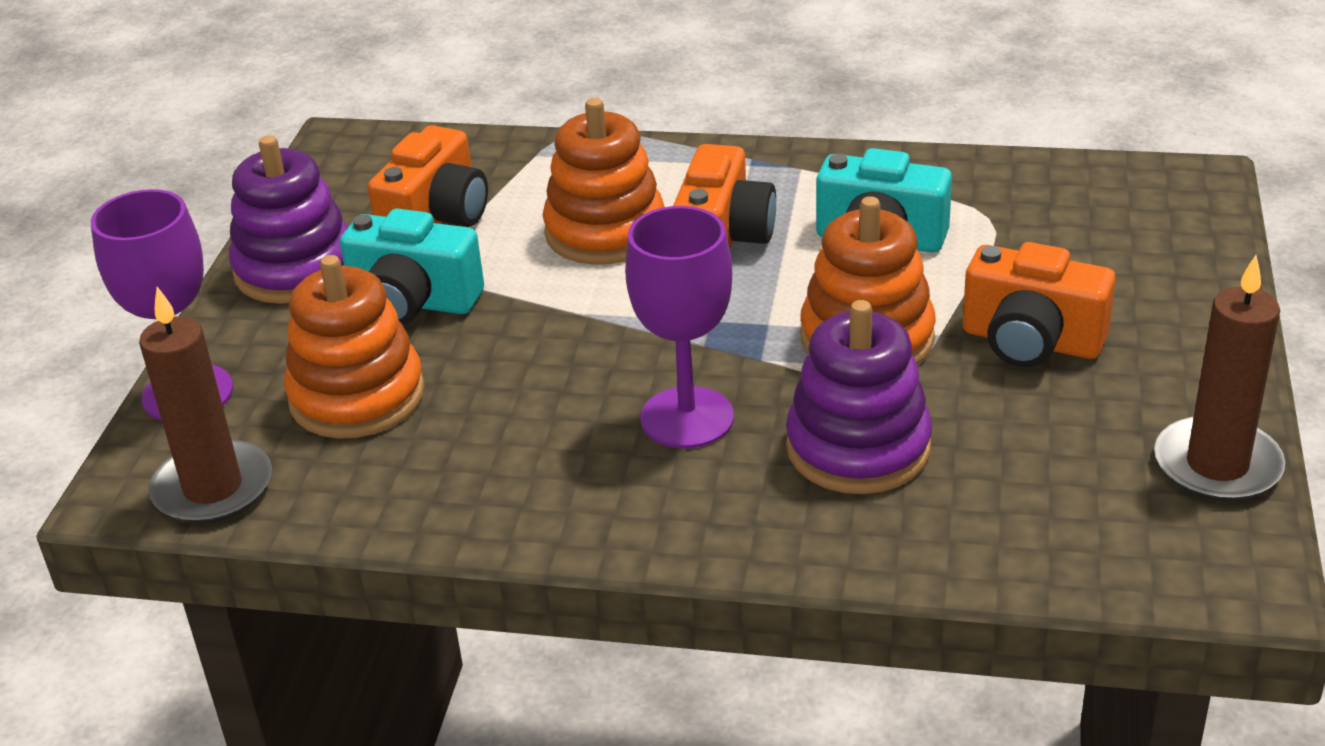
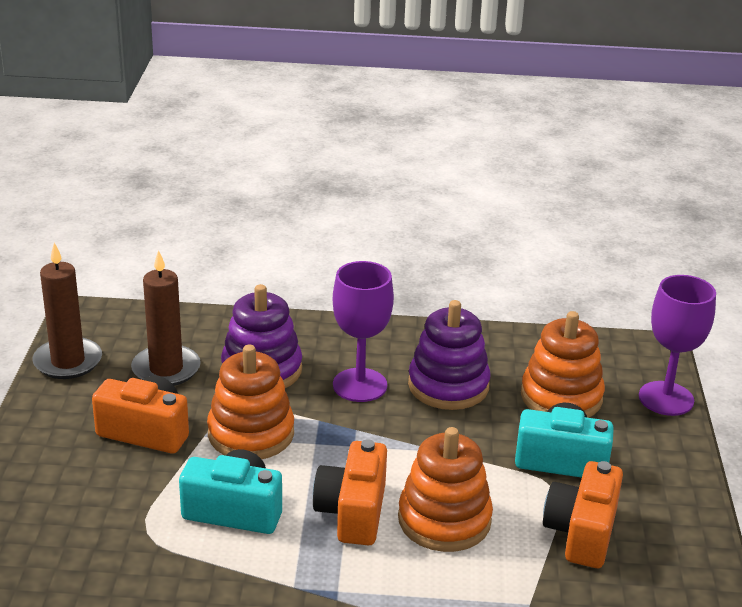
camera: 170 degrees right, 5 degrees down
brown candle [139,287,272,524] -> brown candle moved to [131,250,201,386]
purple stacking toy [229,135,348,304] -> purple stacking toy moved to [408,300,491,410]

